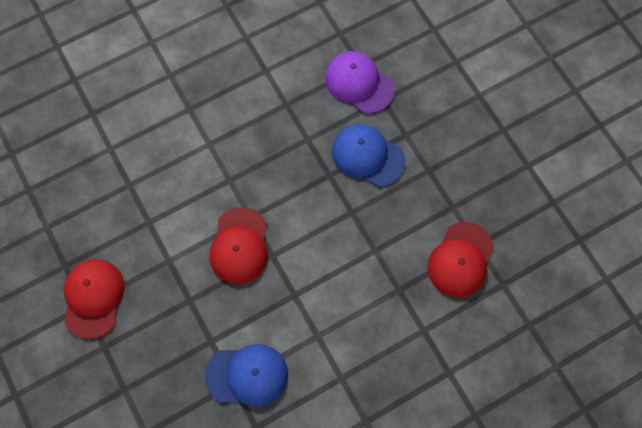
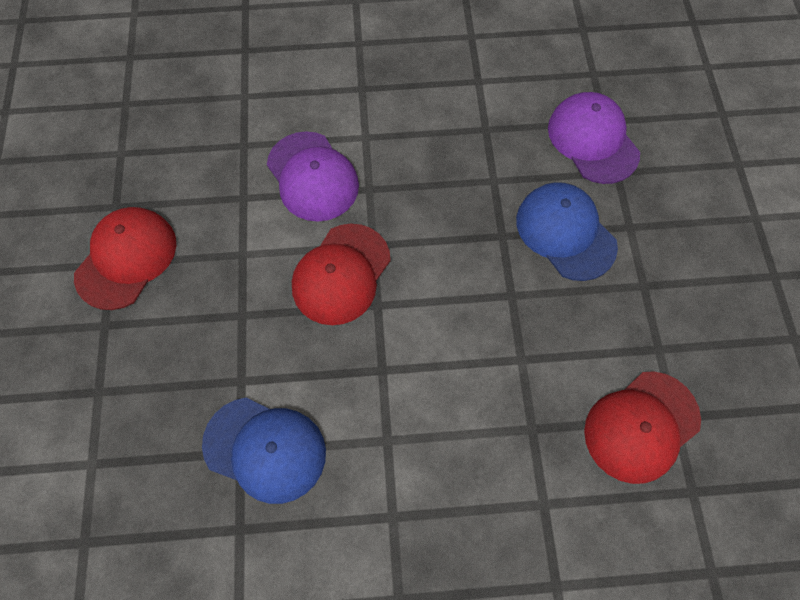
camera: 25 degrees right, 5 degrees down
none -> purple cap [267,131,359,222]

